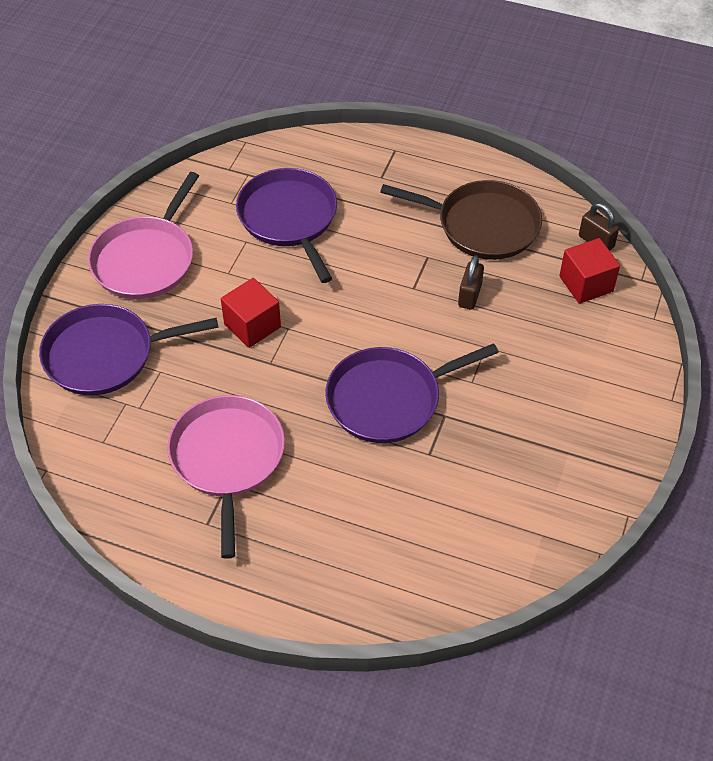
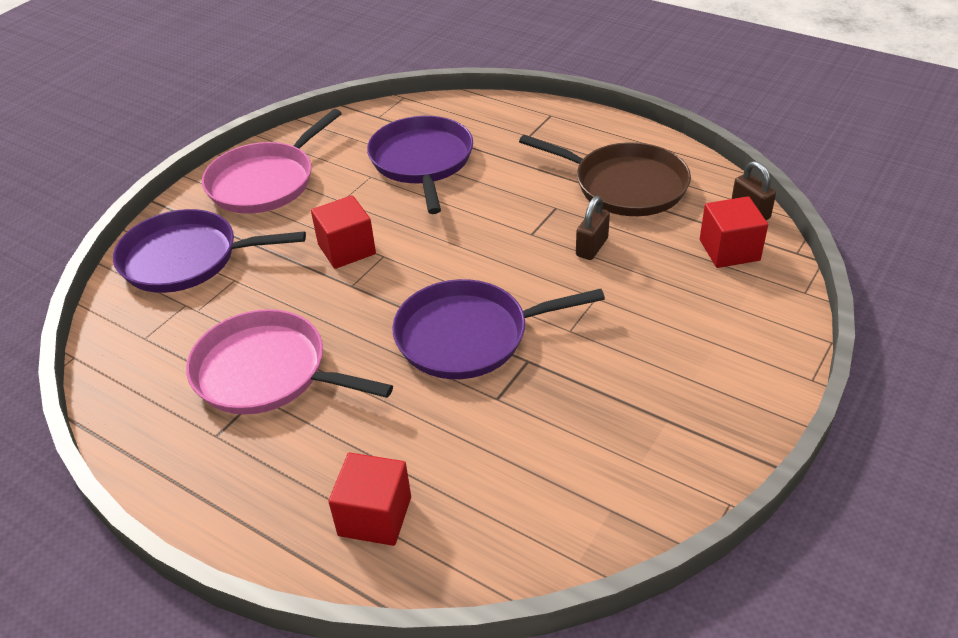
camera: 15 degrees right, 10 degrees down
pink pan [167,395,285,559] -> pink pan turned 75 degrees counterclockwise [186,309,393,415]
none -> red cube [328,453,411,546]

